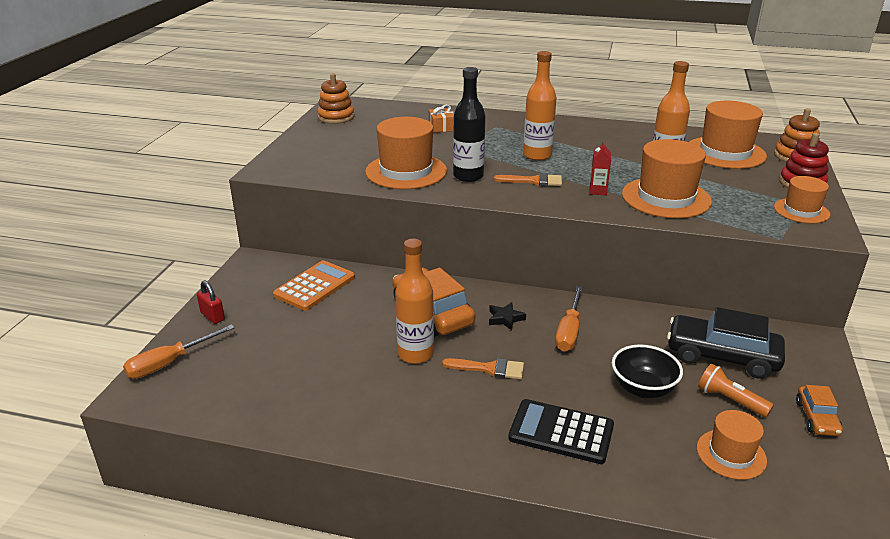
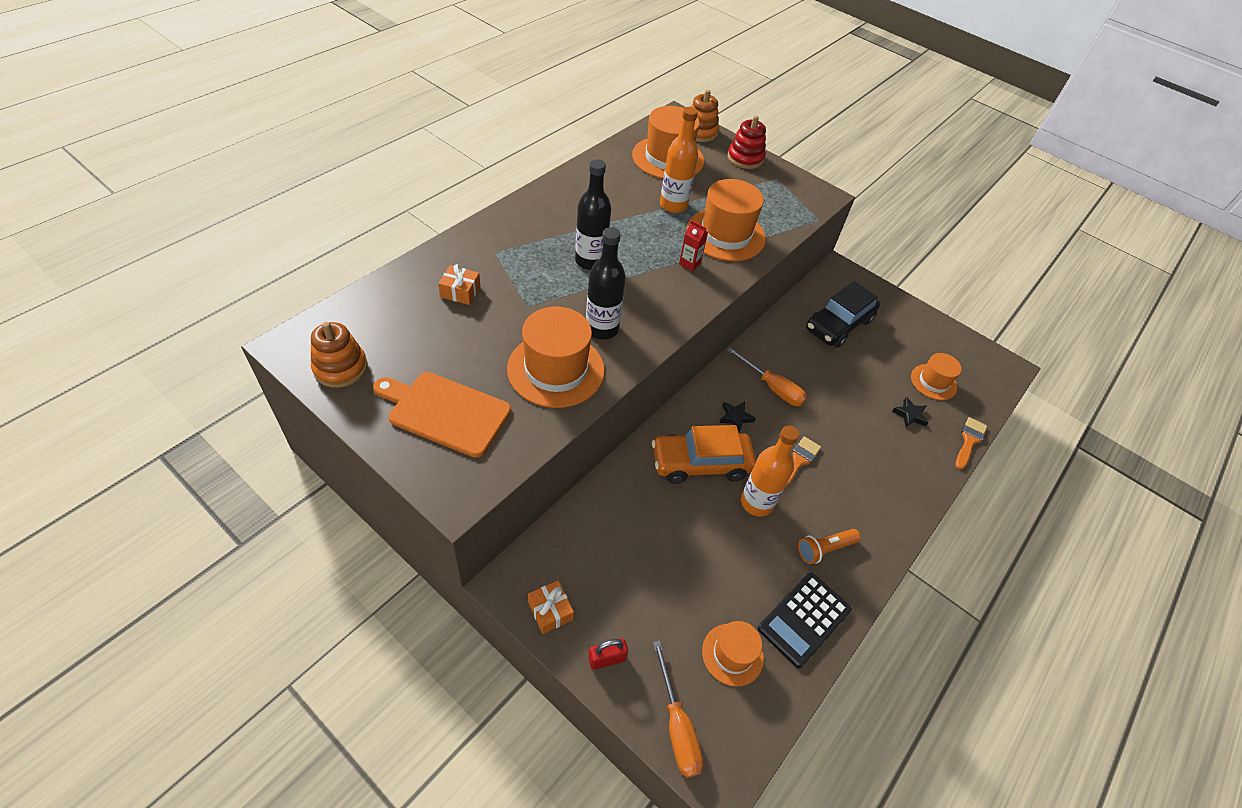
camera: 70 degrees left, 20 degrees up
orange calculator [273,260,355,311] -> none
orange brush [494,173,562,186] -> orange brush moved to [955,417,987,470]
black calculator [508,399,614,464] -> black calculator moved to [758,572,852,668]
orange bottle [523,51,557,161] -> black bottle [575,159,611,270]
black bowl [612,344,683,398] -> none
orange flashlight [698,364,774,417] -> orange flashlight moved to [798,529,861,564]
orange hat [774,176,830,223] -> orange hat moved to [702,621,764,687]
orange car [796,385,843,436] -> none
none -> orange cutting board [373,372,511,458]
none -> orange gift [528,580,574,634]
none -> black star [892,397,929,428]

